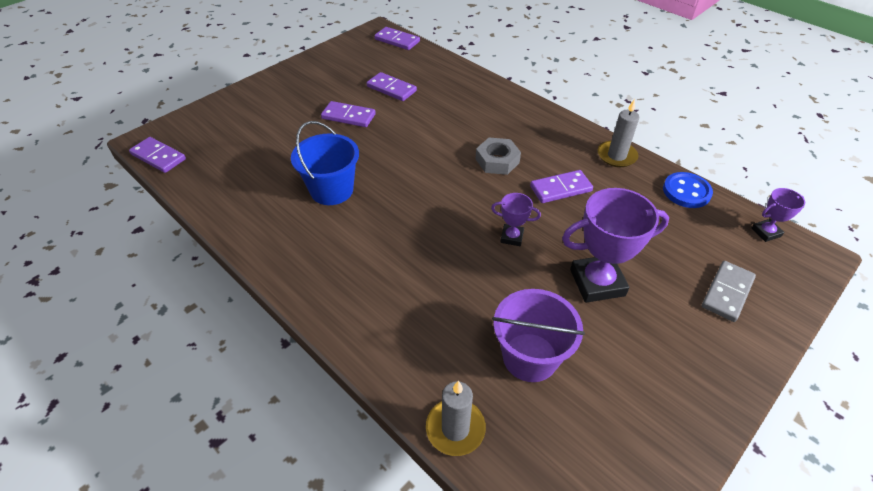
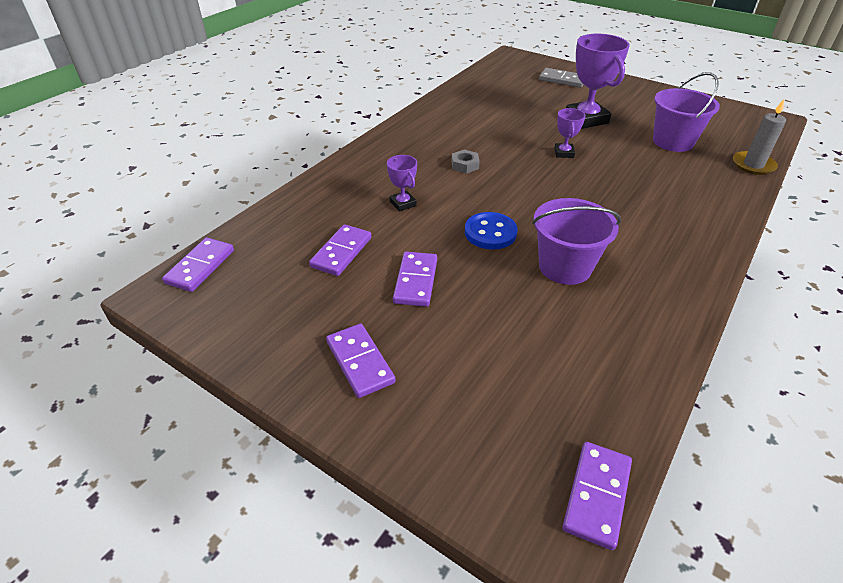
camera: 100 degrees left, 5 degrees down
blue bucket [291,121,359,205] -> purple bucket [532,198,621,285]
grey nut [476,138,521,175] -> grey nut [451,150,480,174], size x0.67
purple domino [530,170,593,203] -> purple domino moved to [326,323,396,398]
grey candle [598,99,639,167] -> none
blue button [663,172,713,208] -> blue button moved to [465,212,517,250]
purple trophy [752,188,805,242] -> purple trophy moved to [387,155,417,212]

